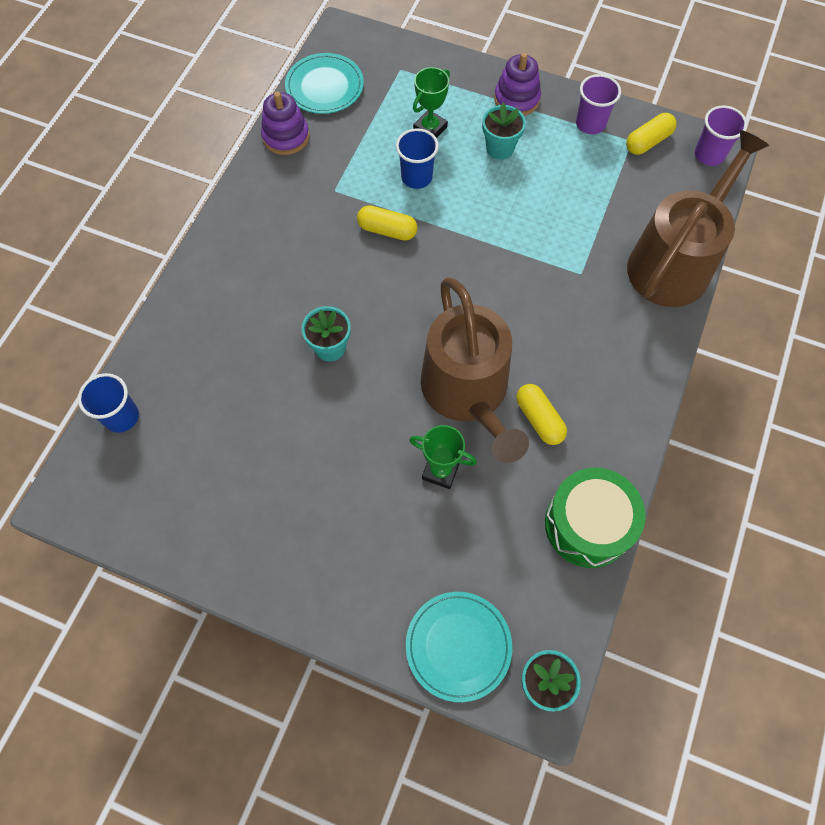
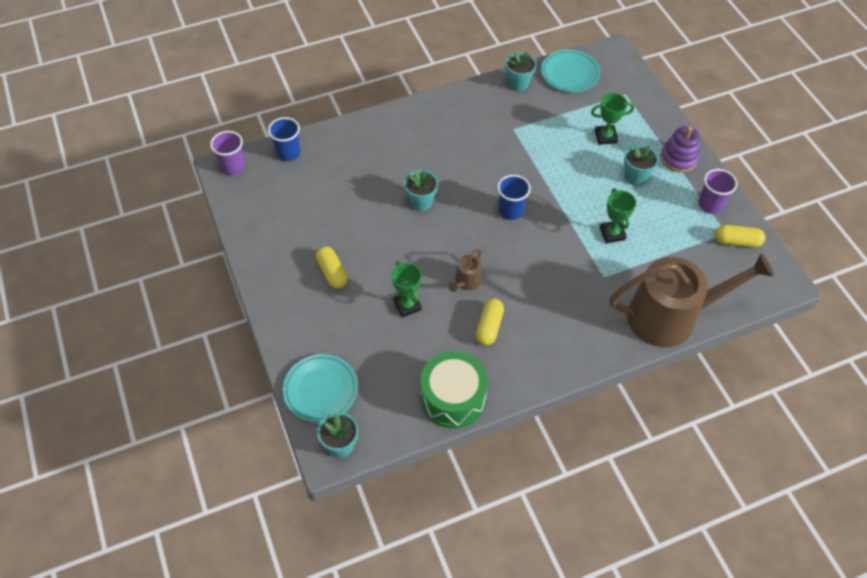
camera: 45 degrees right, 10 degrees down
purple stacking toy [261,92,309,155] -> turquoise flower pot [505,51,537,91]
yellow capsule [357,205,418,241] -> yellow capsule moved to [316,246,348,289]
blue cup [396,128,439,189] -> blue cup moved to [497,175,531,220]
brown watering can [421,277,529,463] -> brown watering can [448,249,482,292], size x0.41
purple cup [695,106,747,166] -> purple cup moved to [210,131,245,175]
none -> green trophy [600,188,636,244]

